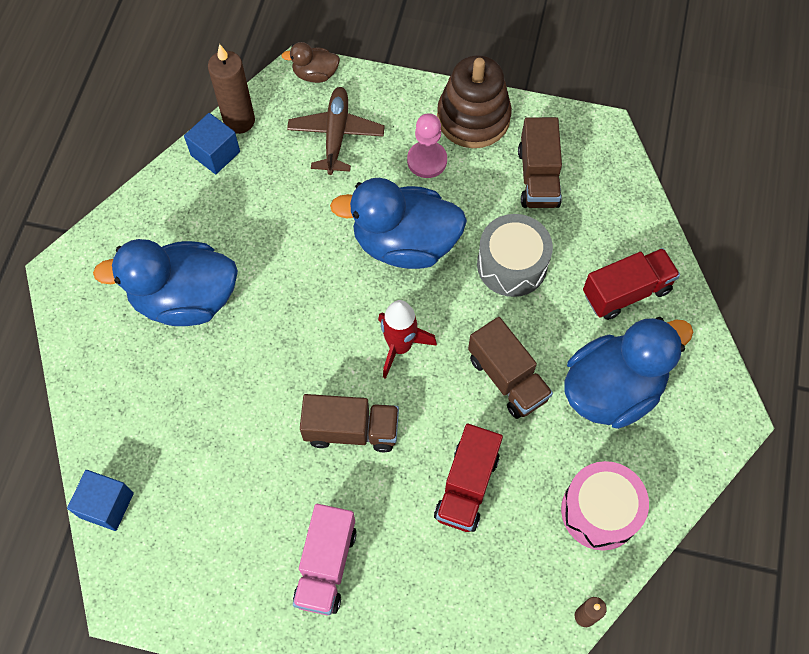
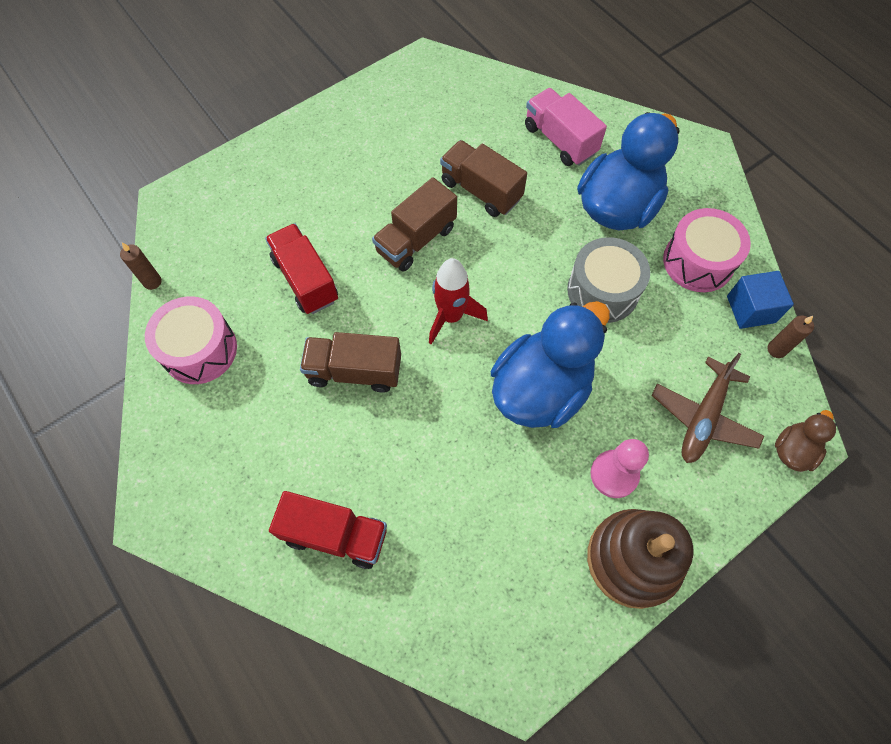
camera: 130 degrees right, 0 degrees up
blue cube [67,470,134,531] -> none
brown candle [208,44,255,134] -> brown candle [767,316,814,358], size x0.55
brown plane [287,87,385,175] -> brown plane turned 75 degrees clockwise [651,353,764,463]
pink truck [293,504,357,615] -> pink truck moved to [525,88,607,166]
grey drum [477,214,553,297] -> grey drum moved to [567,237,650,323]
brown truck [518,117,562,208] -> brown truck moved to [440,140,527,217]
blue duck [564,317,693,429] -> none
red truck [583,248,680,320] -> red truck turned 90 degrees counterclockwise [269,491,387,569]
none -> pink drum [663,208,751,292]

